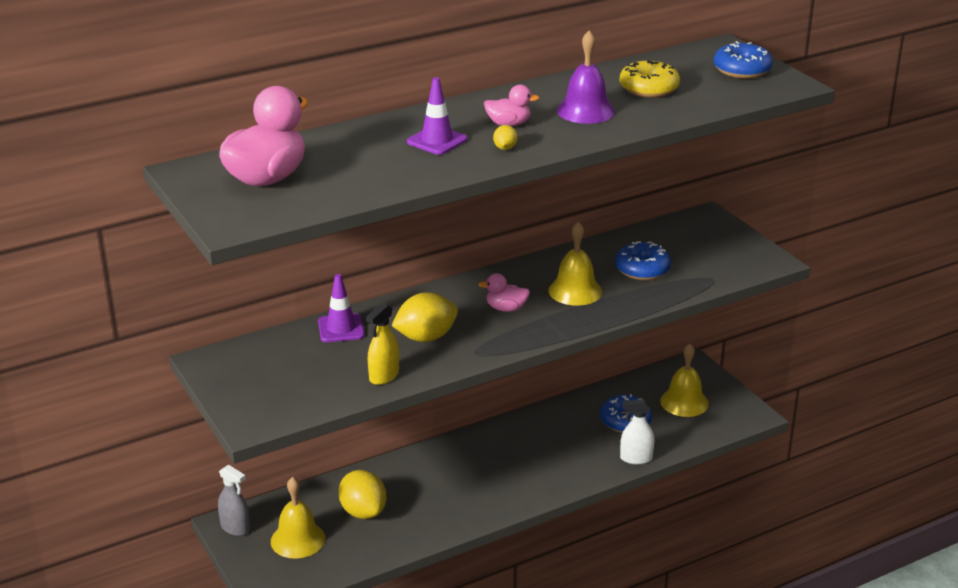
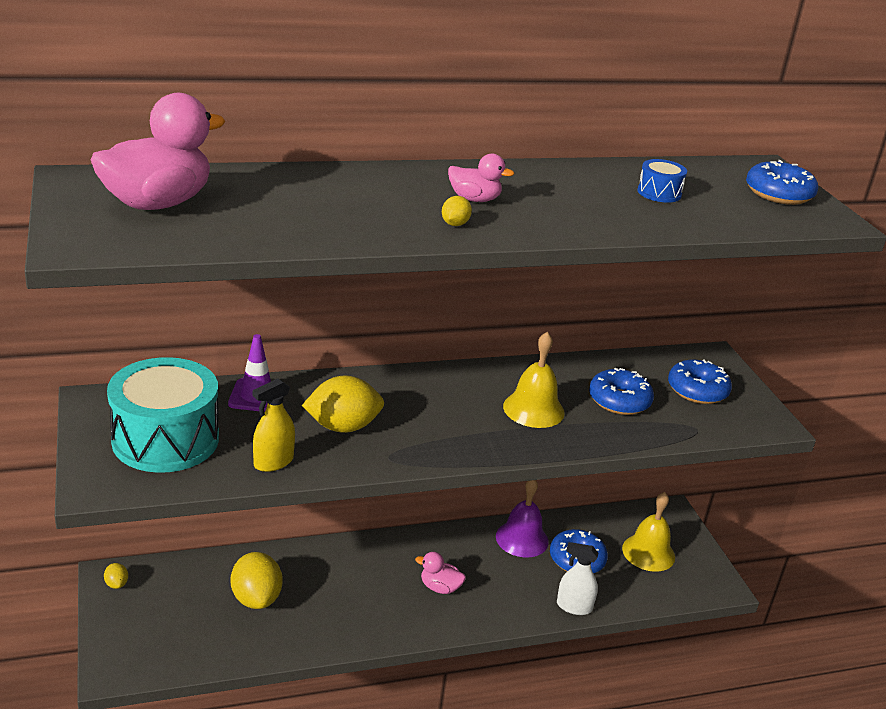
camera: 10 degrees right, 0 degrees up
grey spray bottle [218,465,250,536] -> yellow lemon [104,563,128,589]
yellow bell [271,477,325,559] -> none
purple traffic cone [407,77,467,155] -> none
pink duck [479,273,530,312] -> pink duck moved to [415,552,466,594]
purple bell [557,30,615,124] -> purple bell moved to [496,480,548,557]
yellow donut [620,60,680,98] -> blue drum [637,159,687,203]
none -> turquoise drum [107,357,219,473]
none -> blue donut [668,359,732,404]

